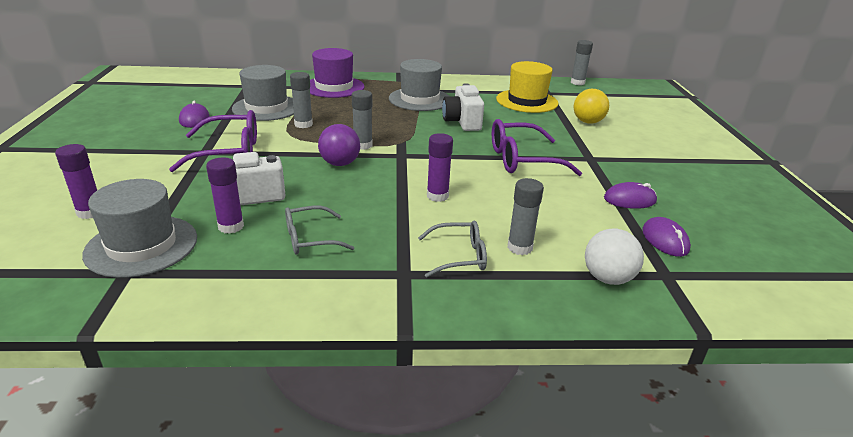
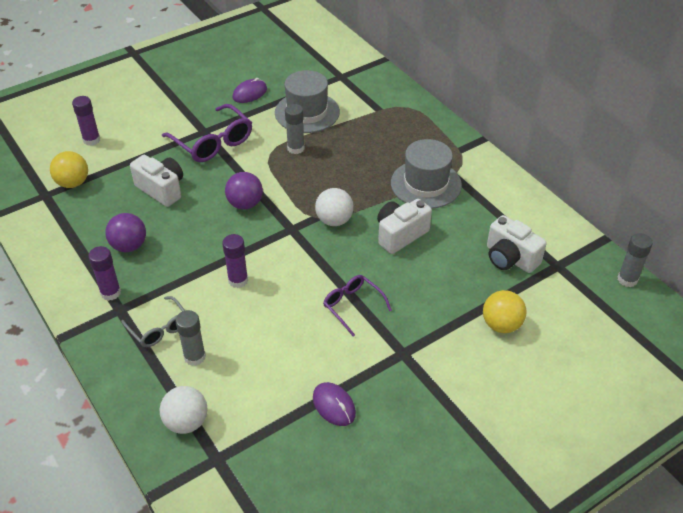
camera: 60 degrees right, 15 degrees up
grey hat [82,179,197,278] -> yellow ball [50,151,88,188]
purple glue stick [206,157,244,234] -> purple glue stick moved to [88,246,121,301]
grey glasses [285,206,354,255] -> purple ball [105,213,146,252]
purple hat [310,48,365,98] -> none
grey glue stick [352,90,373,150] -> none
purple glasses [492,119,582,176] -> purple glasses [323,275,392,337], size x0.62
yellow hat [496,61,559,113] -> white camera [487,215,547,273]
purple mouse [642,217,691,257] -> none
none -> white ball [315,188,354,226]

